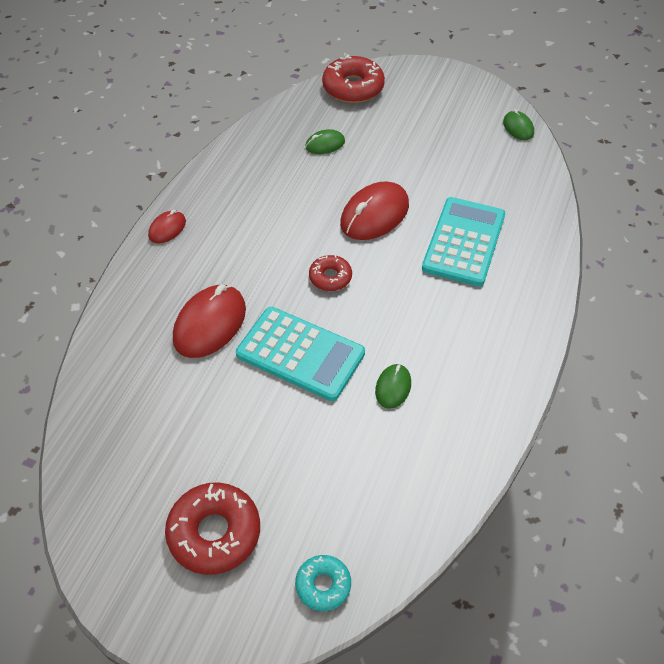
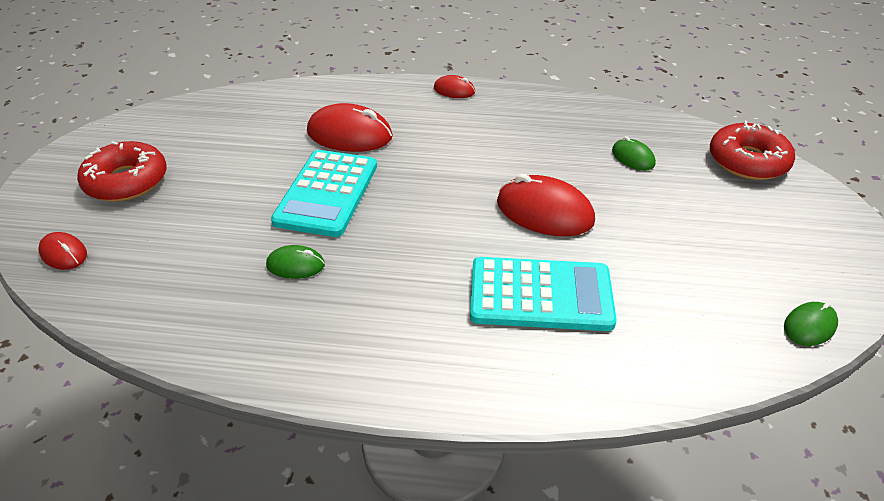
camera: 75 degrees right, 10 degrees down
turquoise donut [295,555,351,611] -> red mouse [39,232,87,270]
red donut [309,255,352,291] -> none

